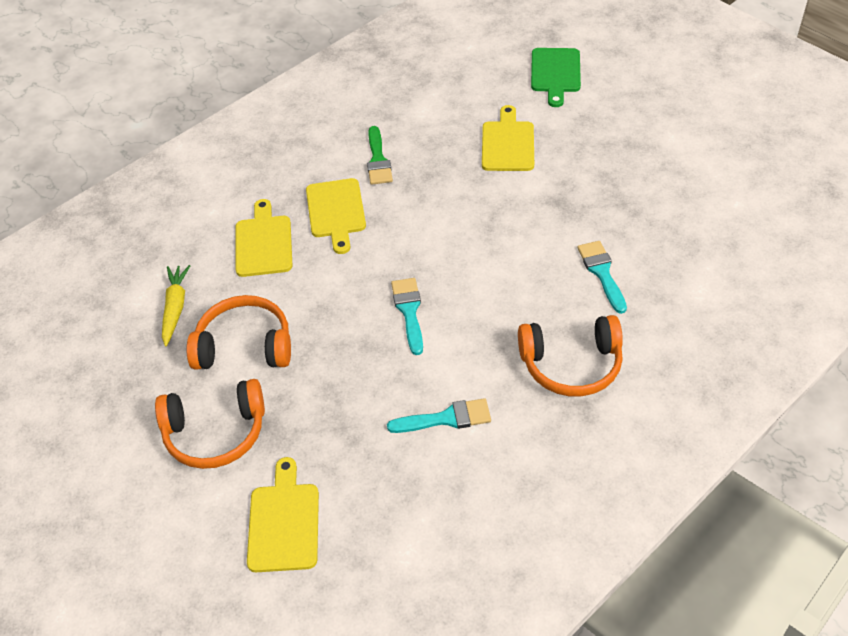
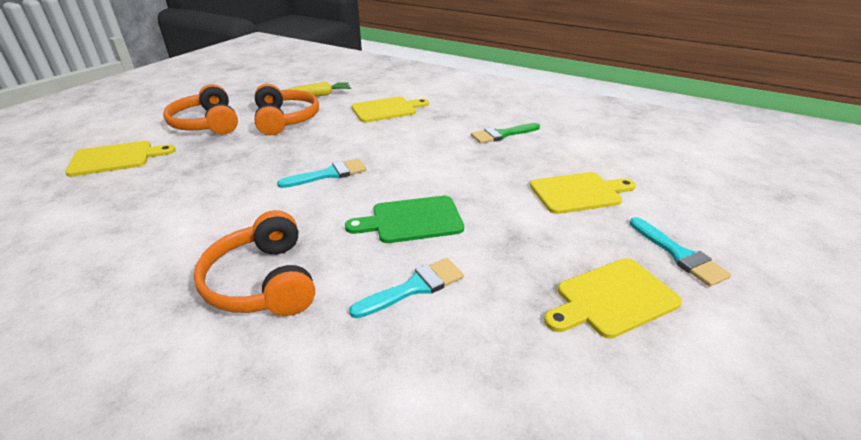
camera: 70 degrees right, 15 degrees down
yellow cutting board [306,178,366,254] -> yellow cutting board moved to [544,258,682,339]
turquoise brush [387,398,491,433] -> turquoise brush moved to [630,217,731,287]
green cutting board [531,48,581,107] -> green cutting board moved to [345,196,464,243]

